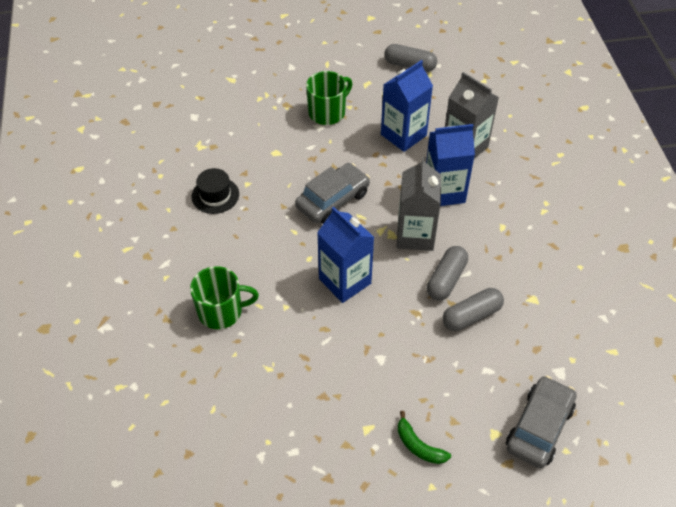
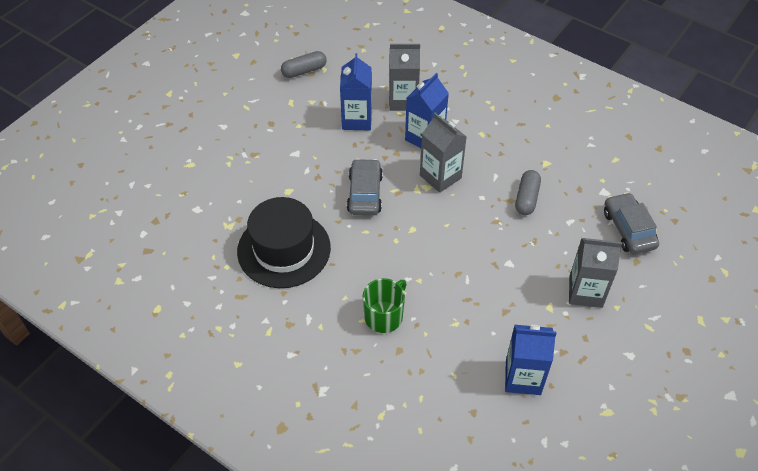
camera: 45 degrees left, 0 degrees up
black hat [192,168,239,214] -> black hat [237,197,331,288], size x2.14
green mug [306,71,352,125] -> none
blue carton [317,207,374,303] -> blue carton moved to [505,325,556,395]
green banana [398,411,451,464] -> grey carton [569,238,622,308]
grey capsule [427,246,468,301] -> none

